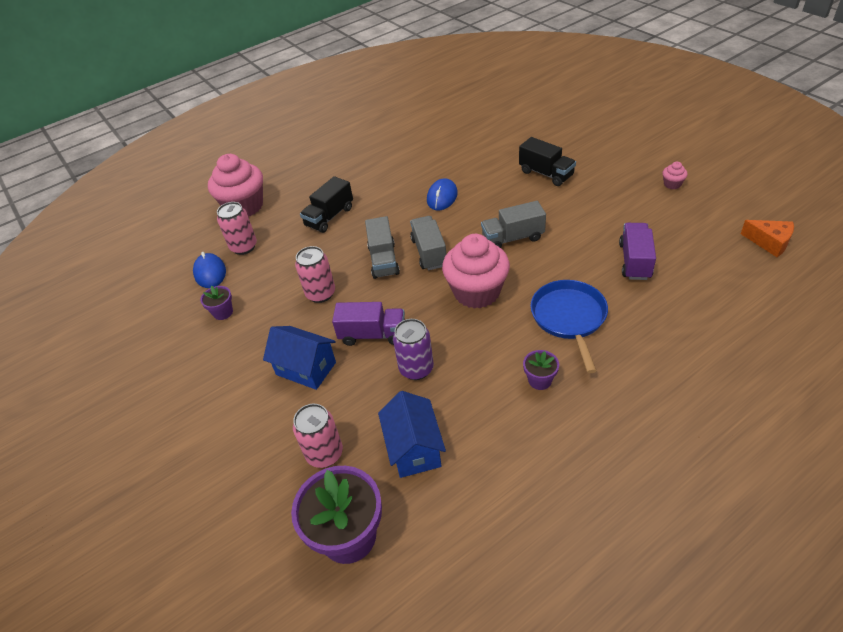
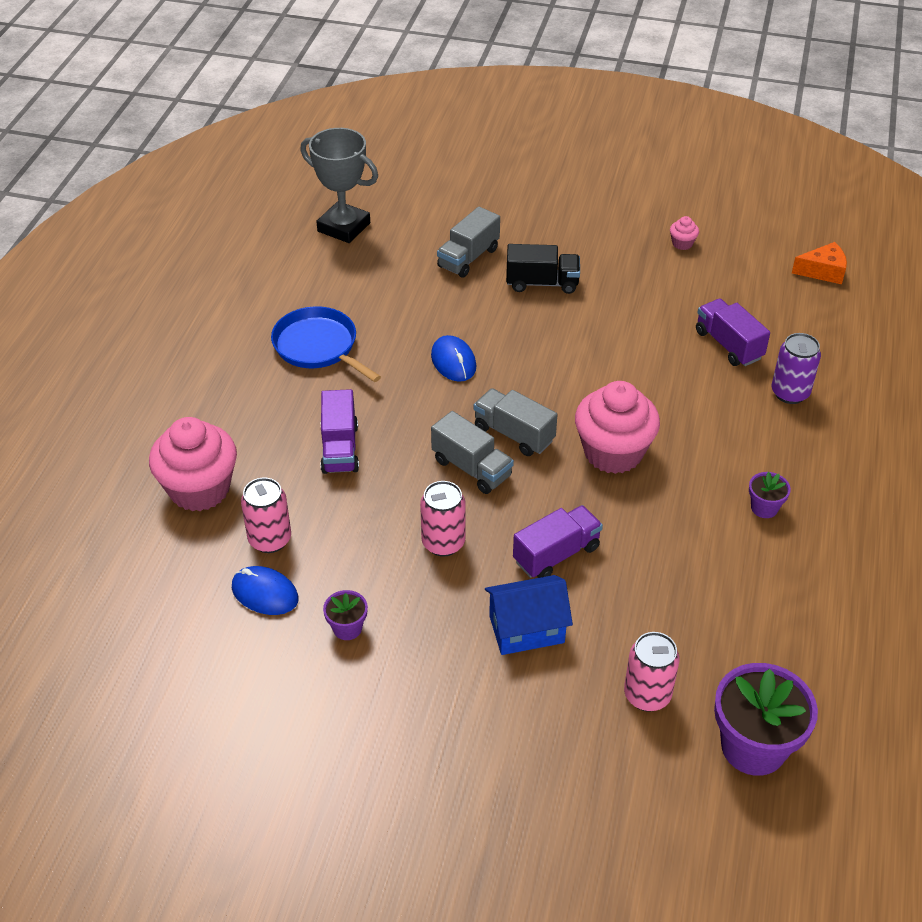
camera: 45 degrees left, 0 degrees up
black truck [300,176,353,233] -> purple truck [320,389,359,474]
blue house [378,391,446,478] -> none
purple can [393,319,434,380] -> purple can moved to [772,333,821,404]
grey truck [481,201,546,248] -> grey truck moved to [437,207,500,278]
blue pan [530,280,608,373] -> blue pan moved to [271,306,381,382]
none -> grey trophy [300,128,378,243]

